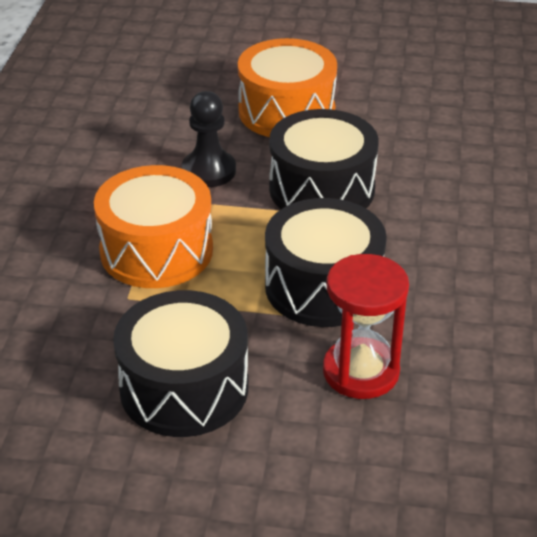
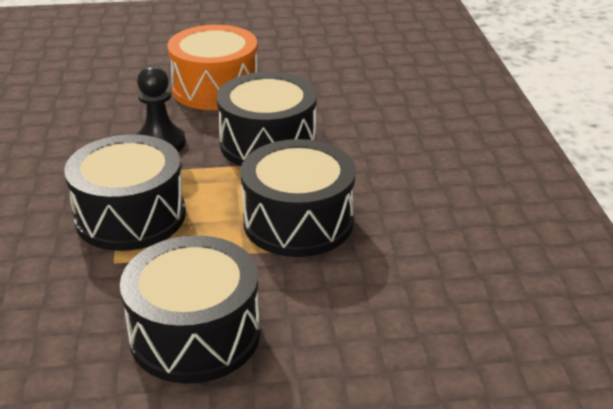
camera: 15 degrees left, 5 degrees down
orange drum [94,165,213,288] -> black drum [64,134,186,251]
red hourglass [323,254,409,399] -> none

